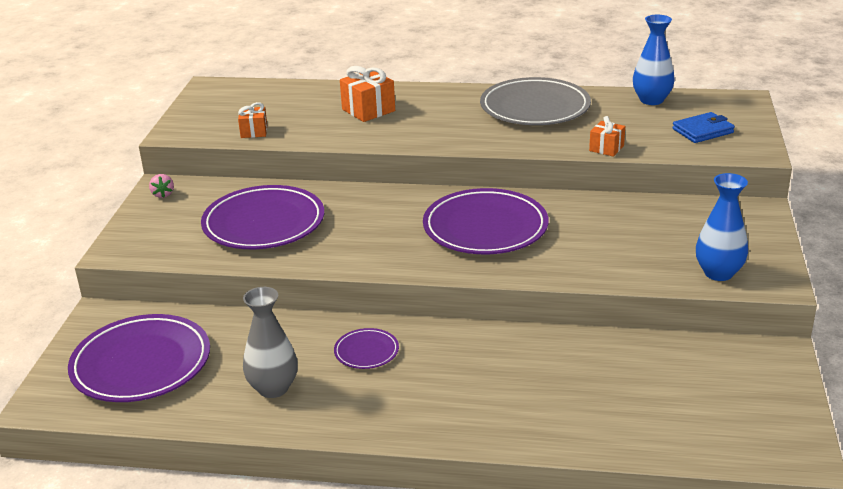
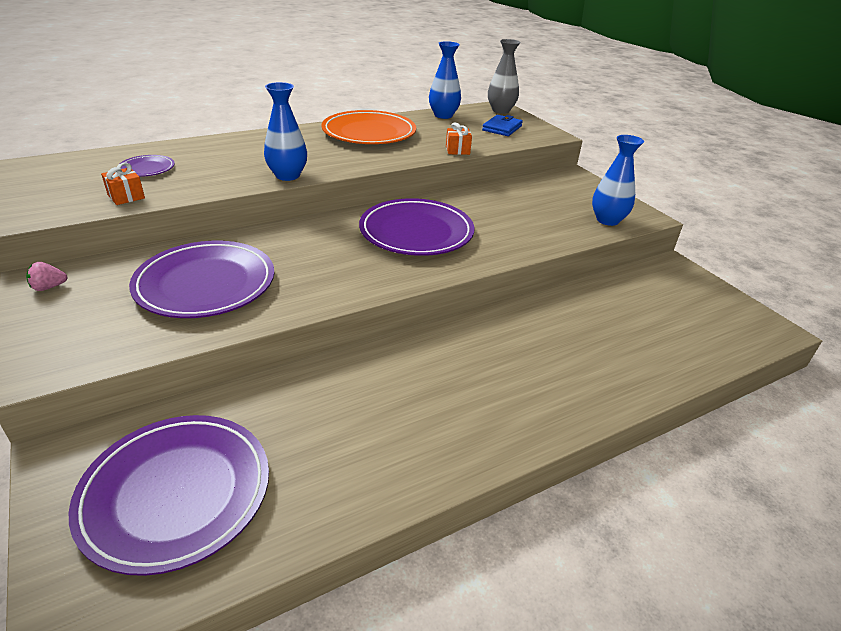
camera: 40 degrees left, 5 degrees up
pink strawberry [149,174,174,198] -> pink strawberry turned 120 degrees clockwise [26,262,68,291]
grey vase [243,287,298,398] -> grey vase moved to [488,39,521,114]
purple plate [334,328,399,369] -> purple plate moved to [120,155,175,177]
orange gift [340,66,395,122] -> none
grey plate [480,77,591,125] -> orange plate [321,110,416,144]
none -> blue vase [264,82,307,181]

